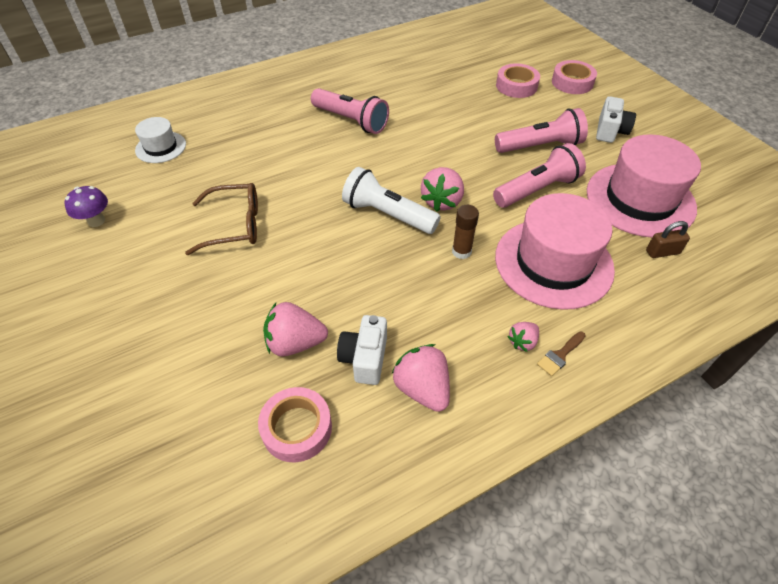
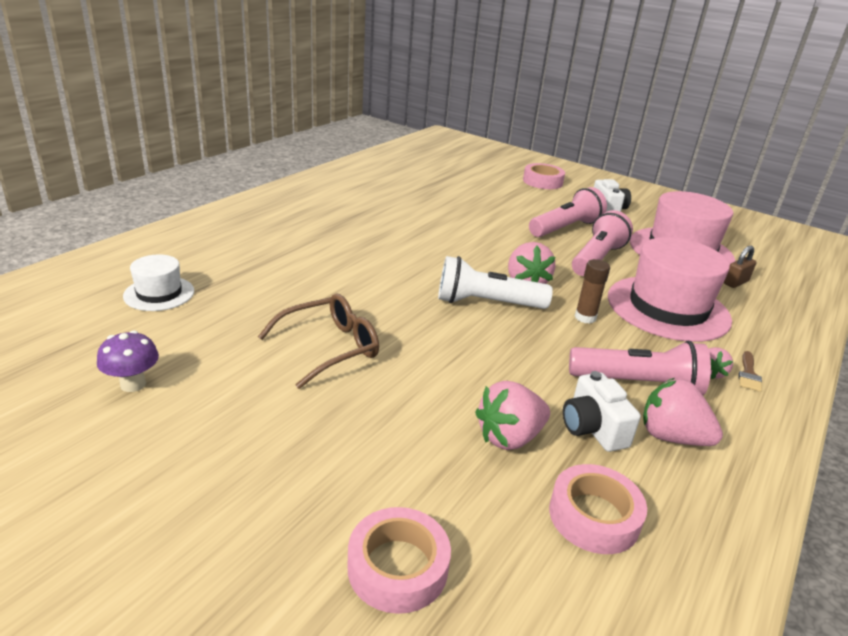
camera: 30 degrees left, 20 degrees down
pink flashlight [311,88,389,134] -> pink flashlight moved to [569,341,711,395]
pink tape [496,63,540,98] -> pink tape moved to [348,507,451,614]

